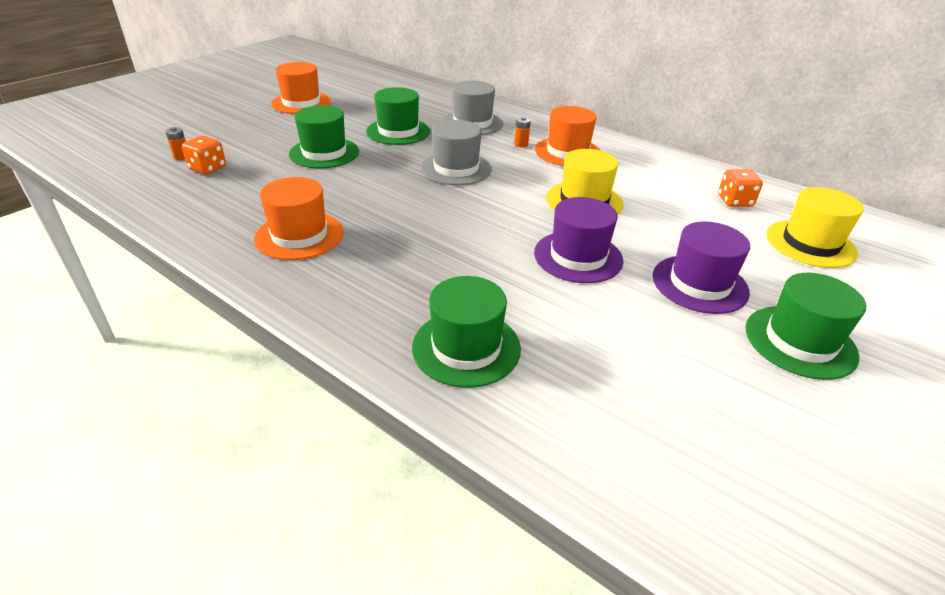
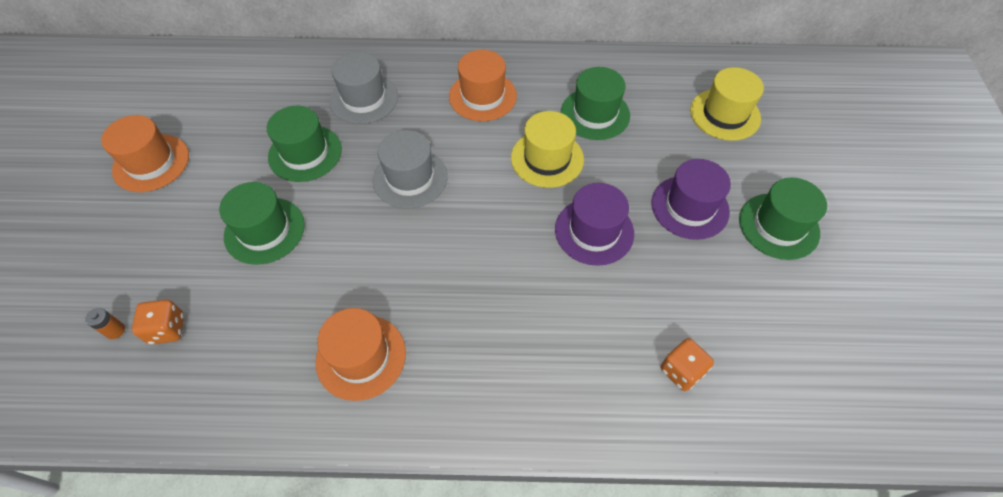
camera: 35 degrees left, 20 degrees up
green hat [412,276,521,388] -> green hat moved to [561,67,630,140]
orange battery [514,117,531,147] -> none
orange dice [718,169,763,207] -> orange dice moved to [661,338,714,391]

